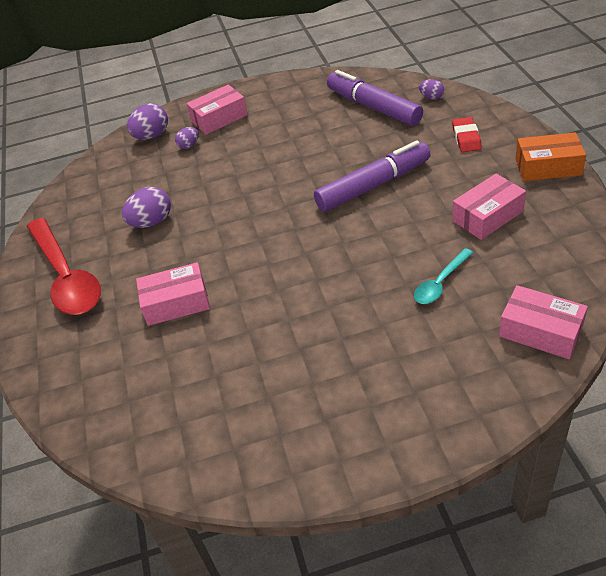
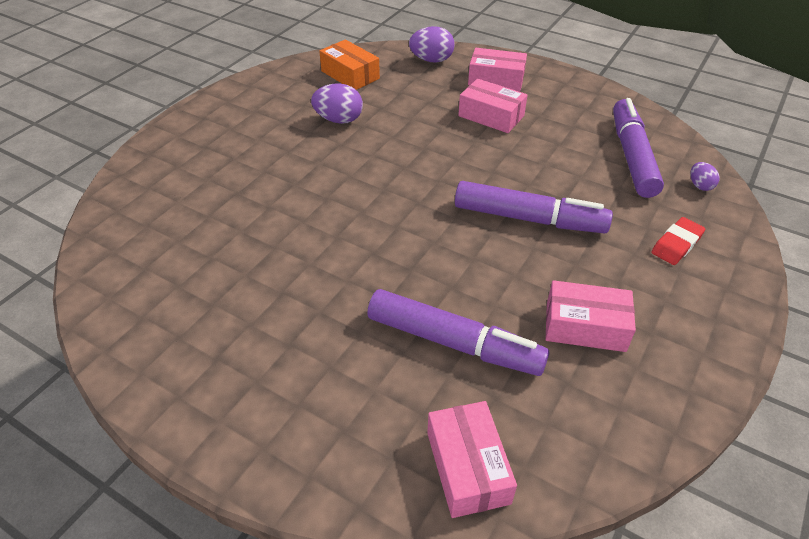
camera: 40 degrees right, 0 degrees up
red spoon [27,218,101,315] -> none
pink box [136,262,210,326] -> pink box moved to [458,79,528,133]
purple egg [175,127,199,149] -> none
turquoise spoon [414,248,473,304] -> purple marker [367,289,549,376]
orange box [515,132,586,181] -> orange box moved to [319,39,380,90]

